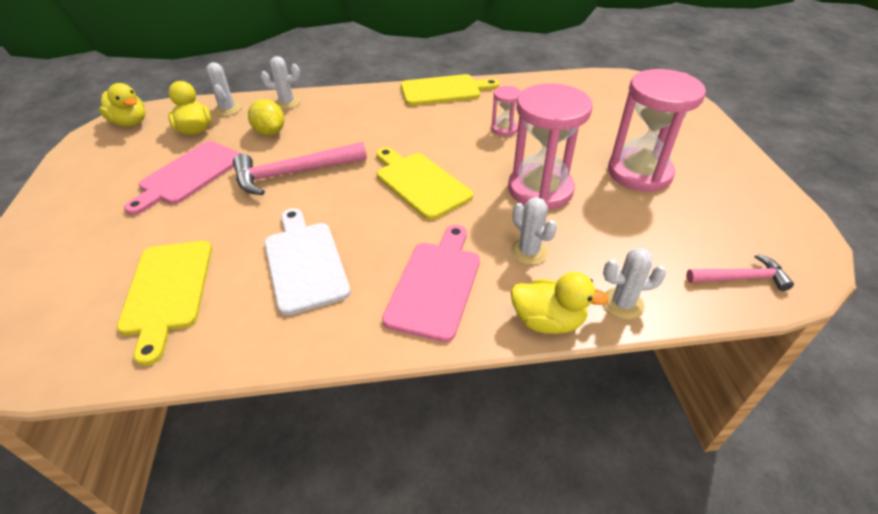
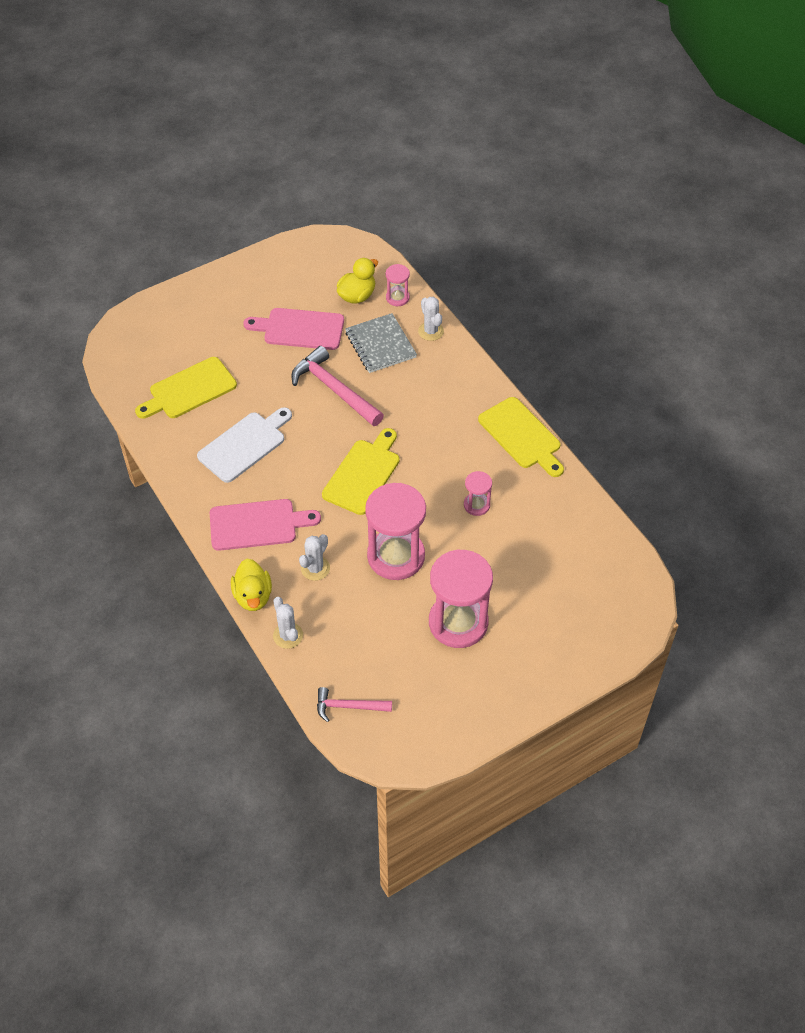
camera: 65 degrees right, 10 degrees up
yellow duck [99,83,146,126] -> none
white cactus [206,62,241,116] -> pink hourglass [386,264,410,306]
yellow lemon [248,99,285,136] -> grey notebook [345,313,417,373]
pink hammer [686,254,794,291] -> pink hammer turned 120 degrees clockwise [317,687,392,722]

